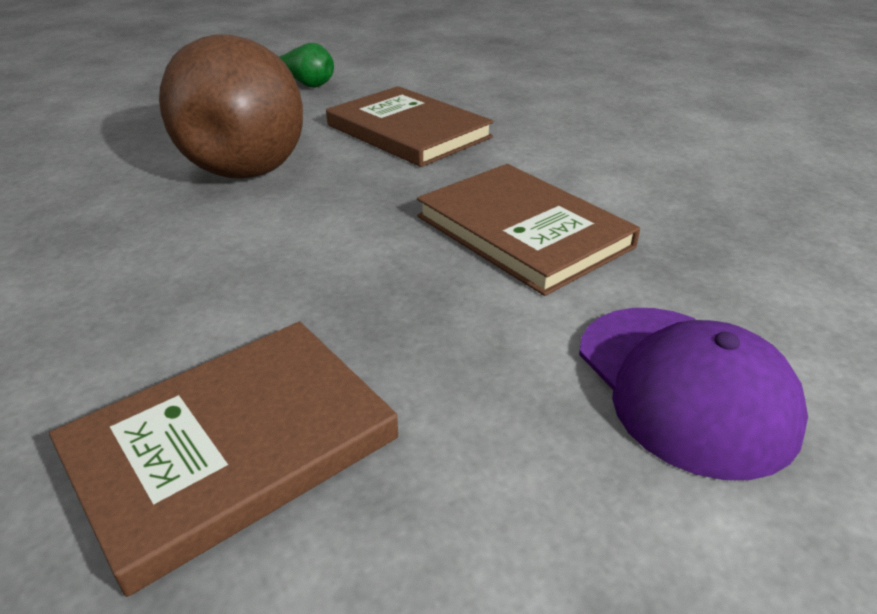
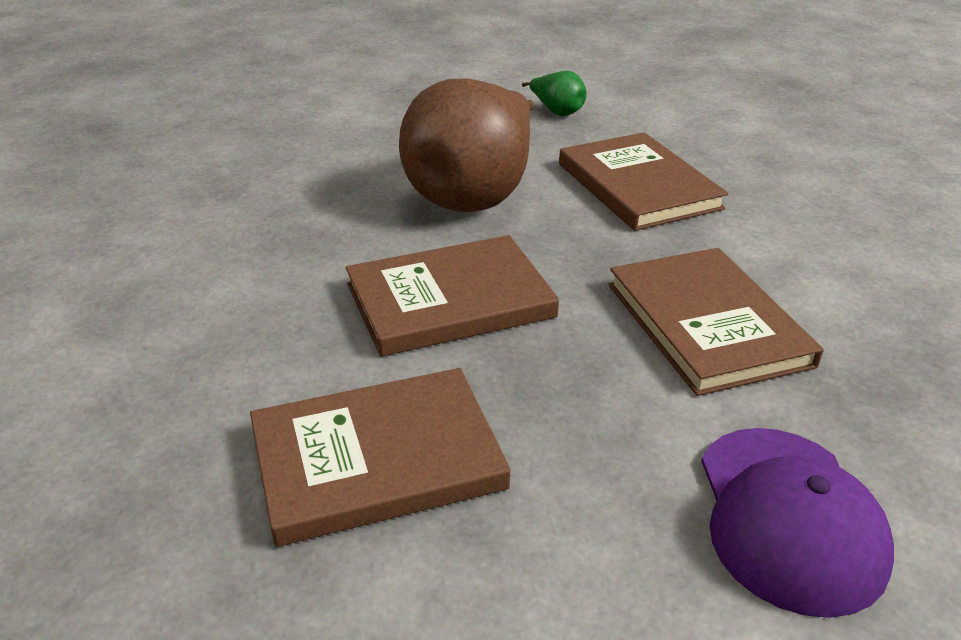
camera: 20 degrees right, 0 degrees up
none -> brown book [346,235,559,357]

